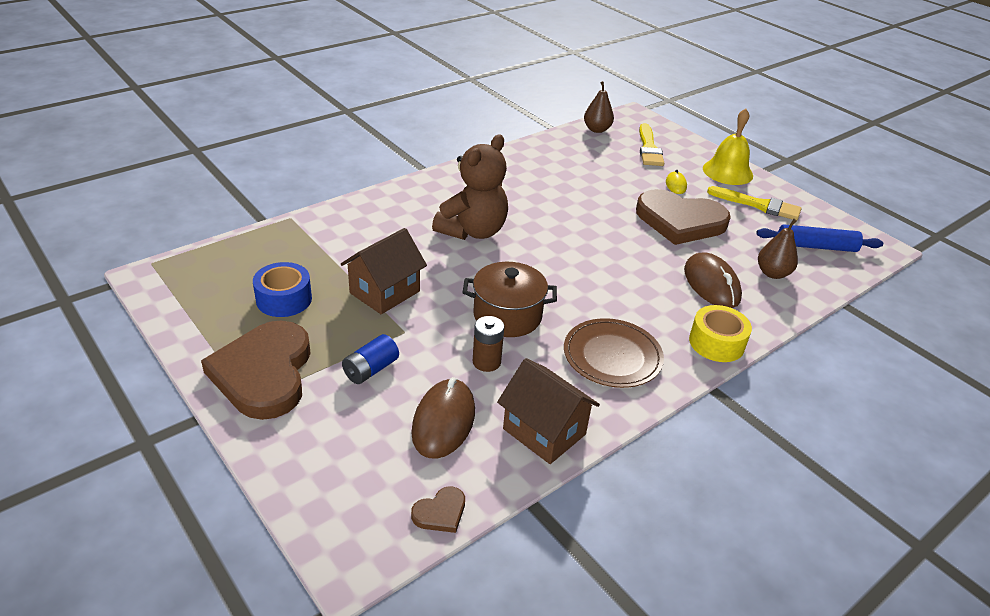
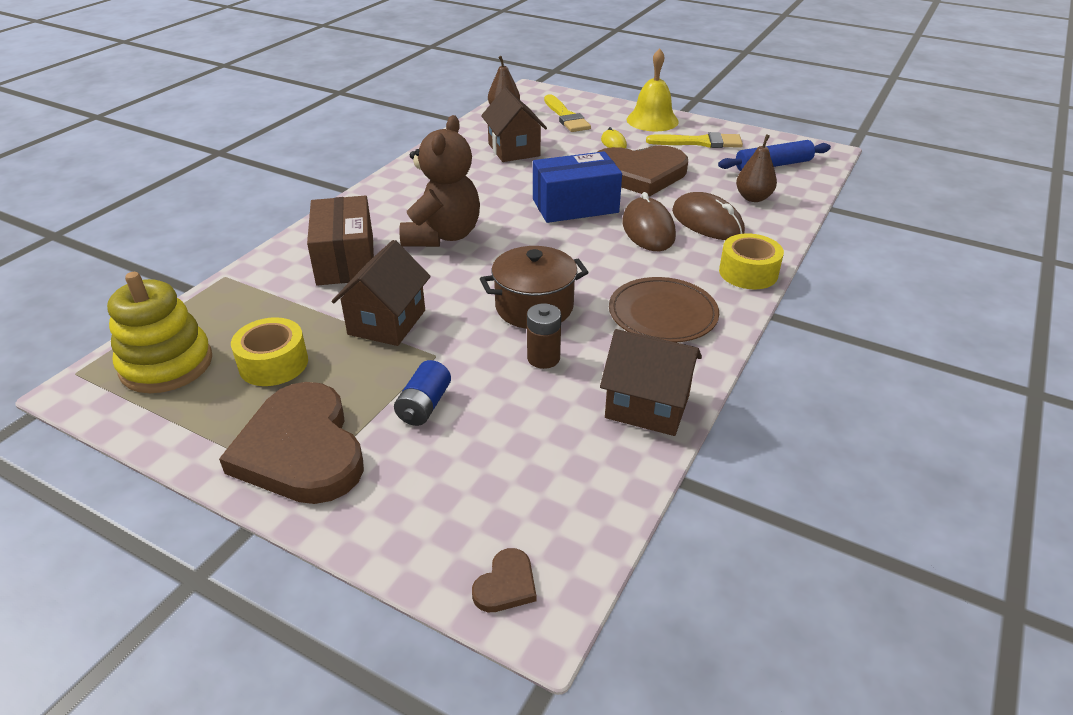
camera: 20 degrees left, 0 degrees up
blue tape [253,262,312,317] -> yellow tape [231,317,308,386]
brown mouse [411,377,475,459] -> brown mouse moved to [622,192,676,251]
brown heart [411,487,465,533] -> brown heart moved to [472,548,536,612]
none -> yellow stacking toy [107,272,212,393]
none -> brown box [307,196,374,286]
none -> brown house [481,88,547,162]
none -> blue box [533,151,622,223]

